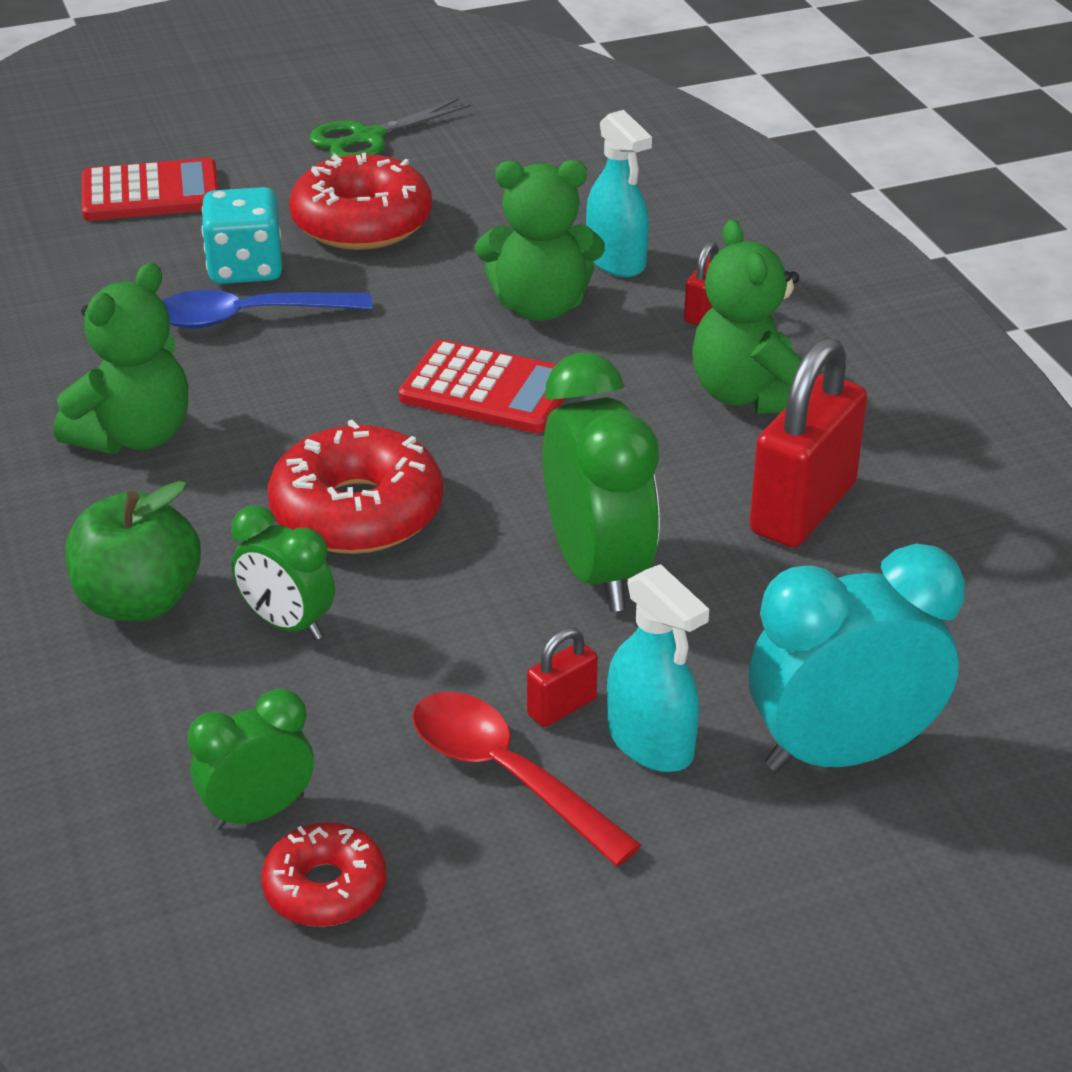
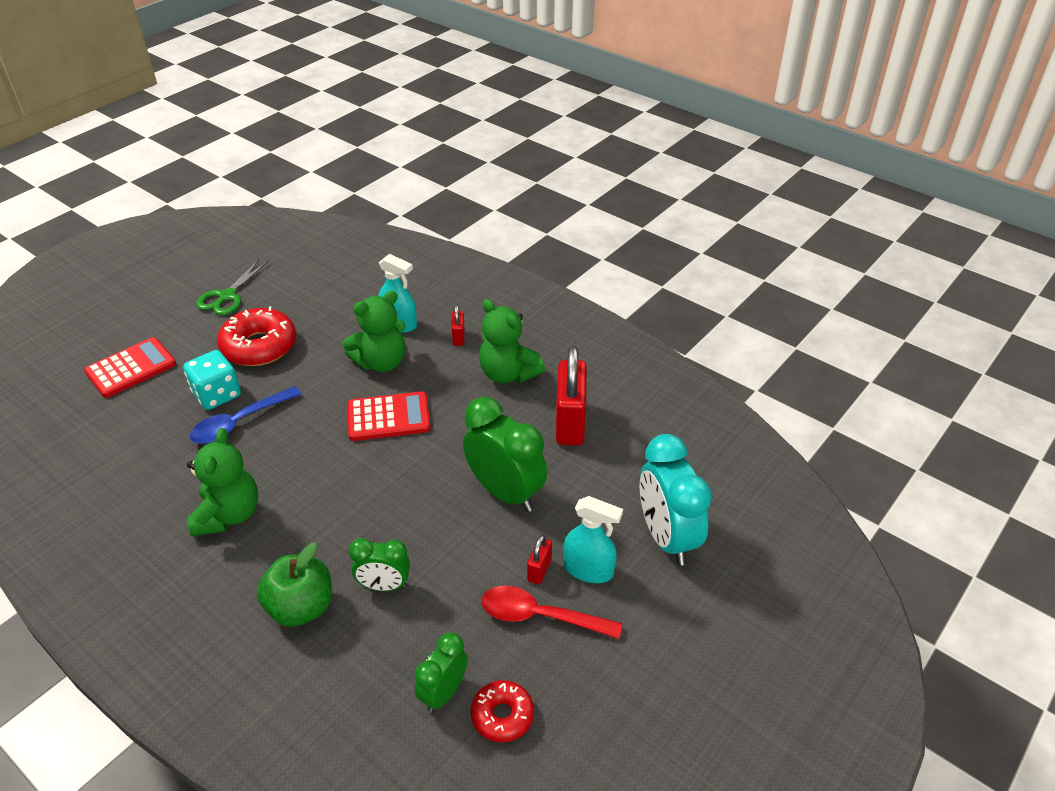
camera: 30 degrees left, 5 degrees up
red donut [268,420,443,554] -> none
turquoise clock [749,543,965,772] -> turquoise clock turned 60 degrees counterclockwise [639,434,712,566]

